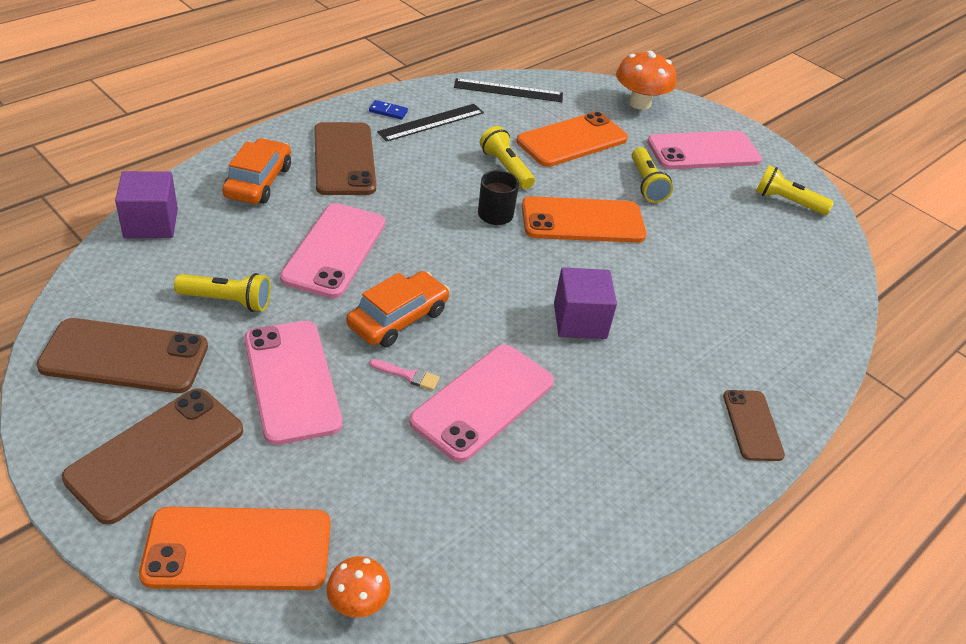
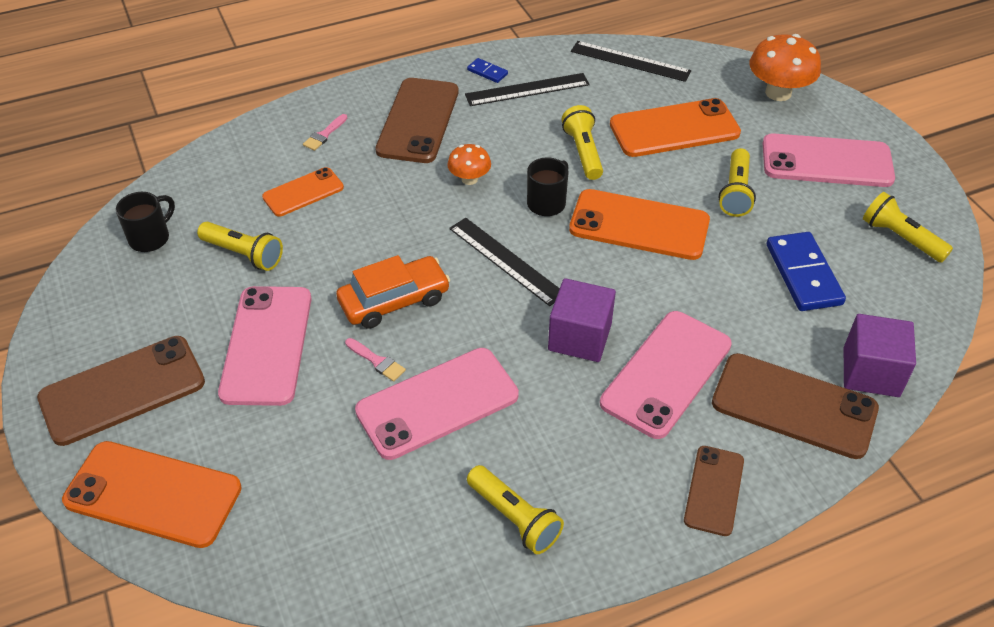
camera: 25 degrees right, 5 degrees up
brown phone [36,318,208,393] -> brown phone moved to [712,353,879,459]
purple cube [115,171,178,238] -> purple cube moved to [844,314,916,397]
orange car [222,138,291,204] -> pink brush [303,114,347,151]
pink phone [280,203,385,298] -> pink phone moved to [600,311,732,439]
orange mushroom [326,556,390,618] -> orange mushroom moved to [447,144,491,185]
none -> black mug [116,192,175,252]
none -> orange phone [262,167,344,216]
none -> black ruler [449,218,560,306]
none -> yellow flashlight [467,465,564,554]
none -> blue domino [767,232,846,311]

